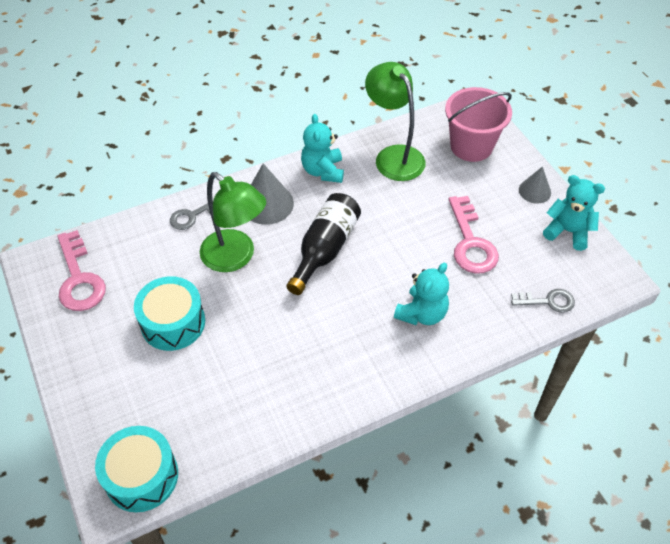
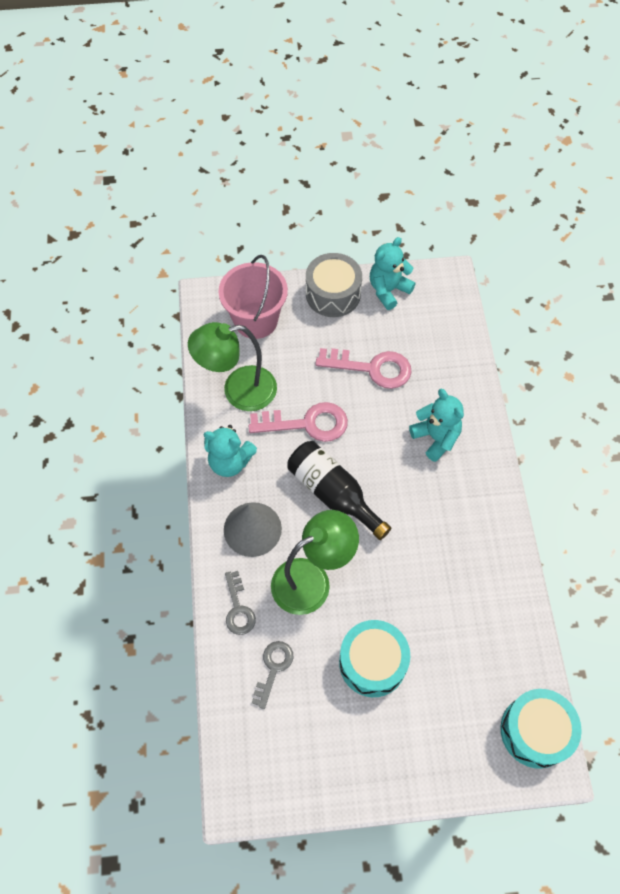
camera: 70 degrees left, 10 degrees up
pink key [57,230,106,311] -> pink key moved to [248,402,348,442]
grey key [511,289,575,313] -> grey key moved to [252,641,293,709]
grey cone [519,166,551,204] -> grey drum [306,253,362,317]

